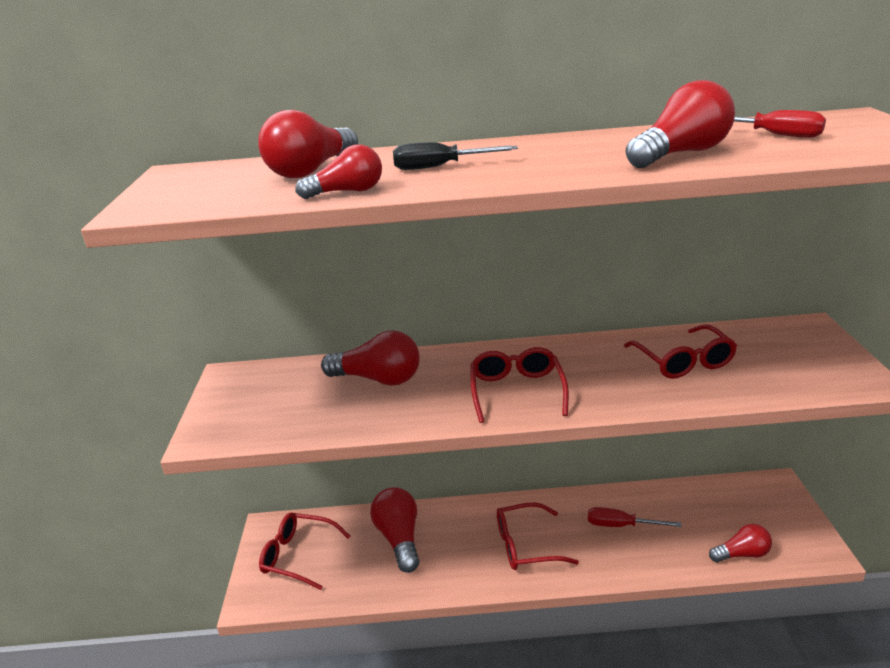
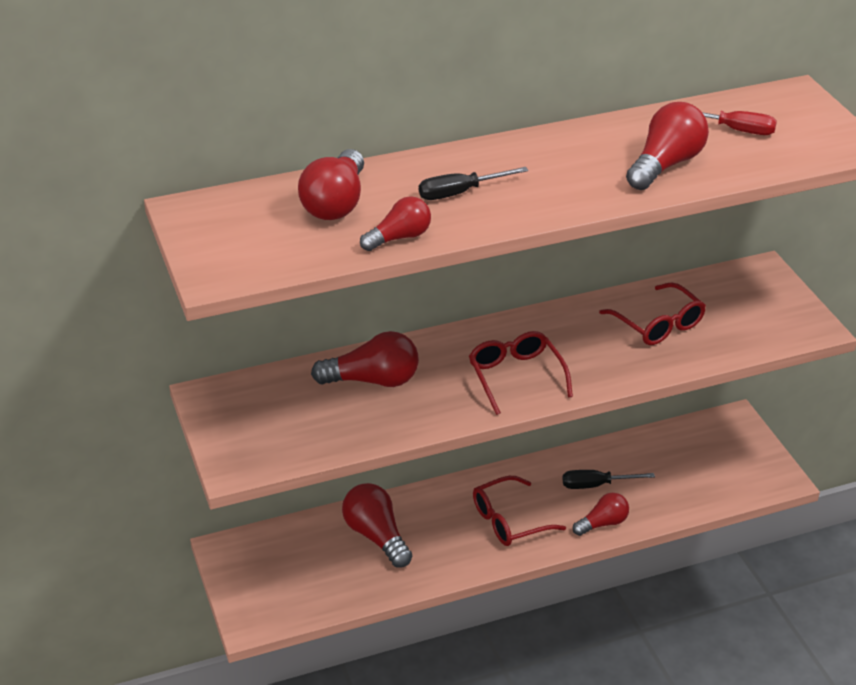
camera: 20 degrees left, 10 degrees up
red glasses [259,512,350,590] -> none
red screwdriver [588,507,681,527] -> black screwdriver [562,470,655,489]
red light bulb [709,524,772,562] -> red light bulb moved to [573,493,629,536]

